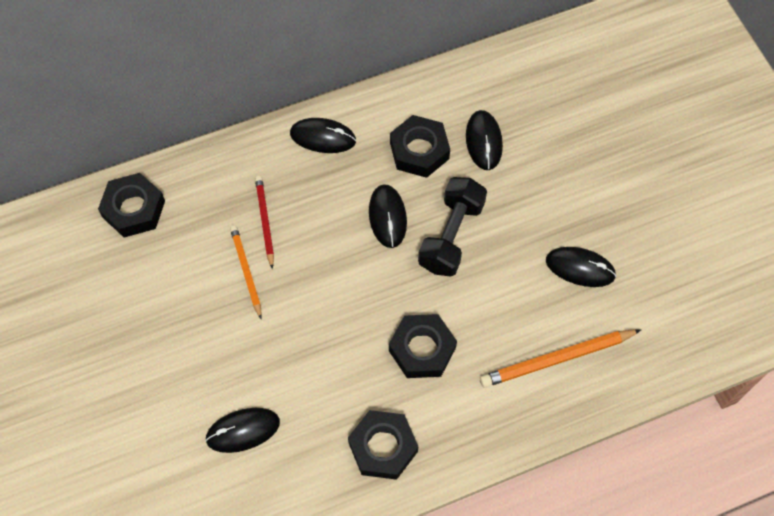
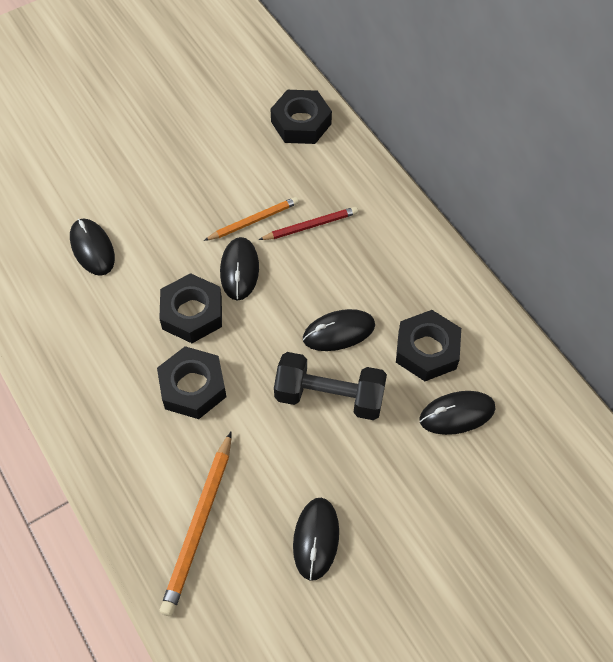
camera: 80 degrees right, 5 degrees down
black mouse [290,118,356,153] -> black mouse moved to [220,237,259,301]
black nut [348,410,418,480] -> black nut moved to [159,273,222,343]
orange pencil [480,329,641,387] -> orange pencil turned 135 degrees counterclockwise [160,432,231,616]

